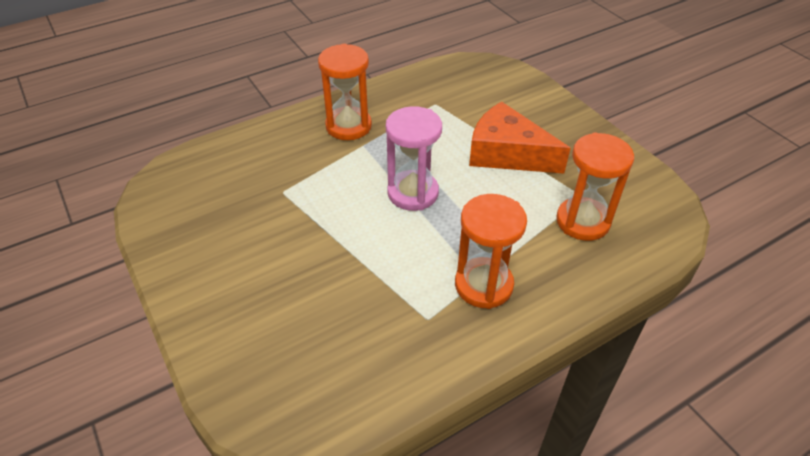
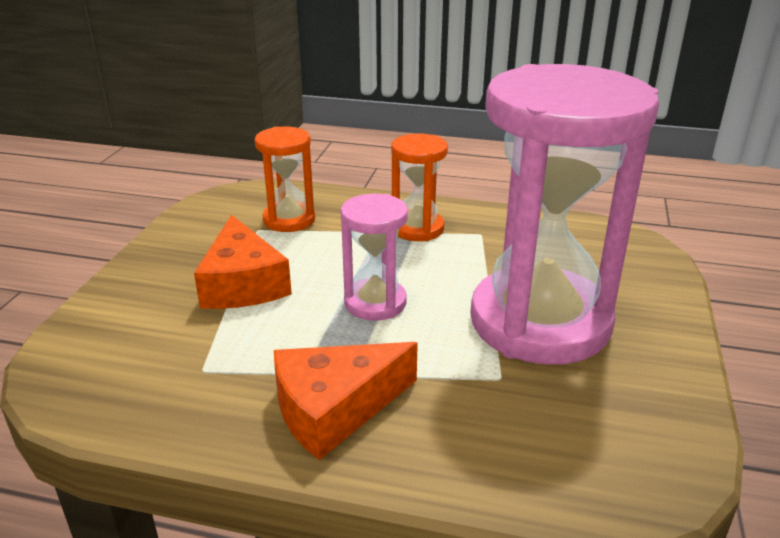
camera: 135 degrees left, 15 degrees down
orange hourglass [318,44,372,140] -> orange cheese [274,342,418,460]
none -> pink hourglass [470,64,659,365]

